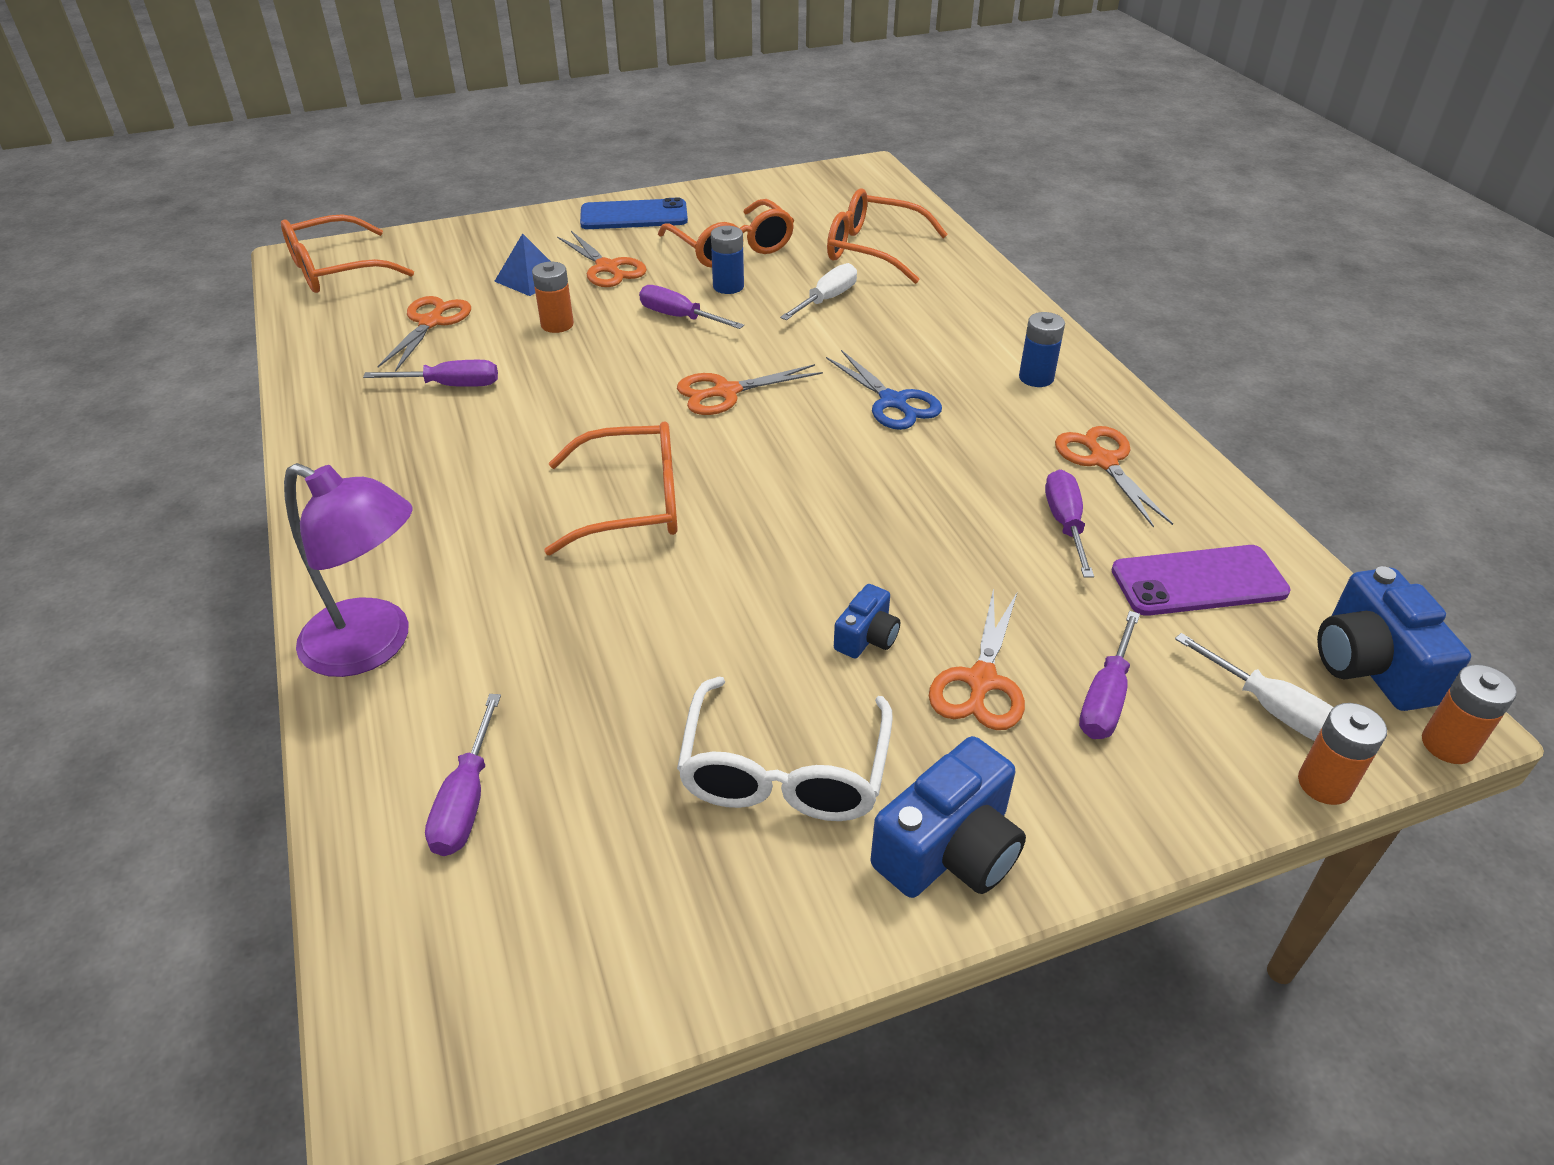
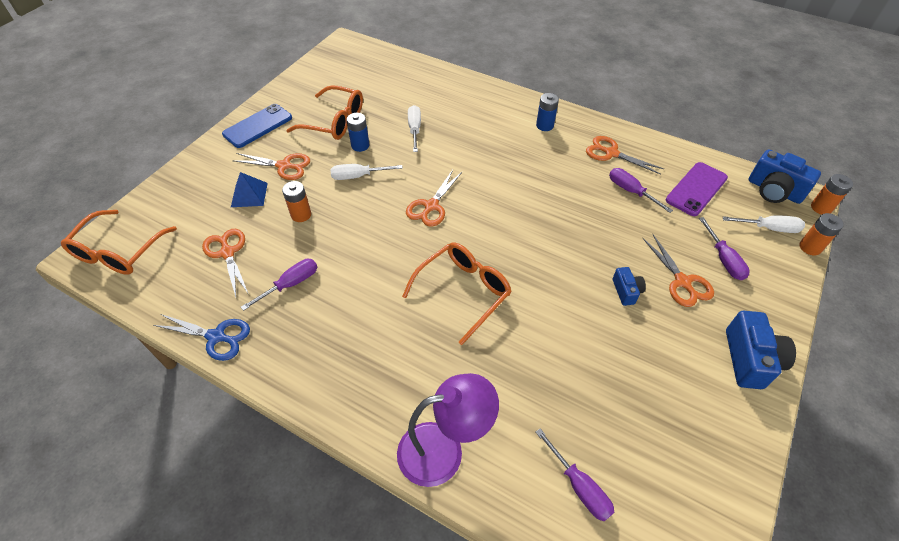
camera: 40 degrees left, 10 degrees up
purple screwdriver [639,285,744,329] -> white screwdriver [330,164,403,180]
white glasses [677,677,893,821] -> none
blue scissors [826,350,942,430] -> blue scissors moved to [153,314,250,361]
orange glasses [827,189,948,284] -> none

